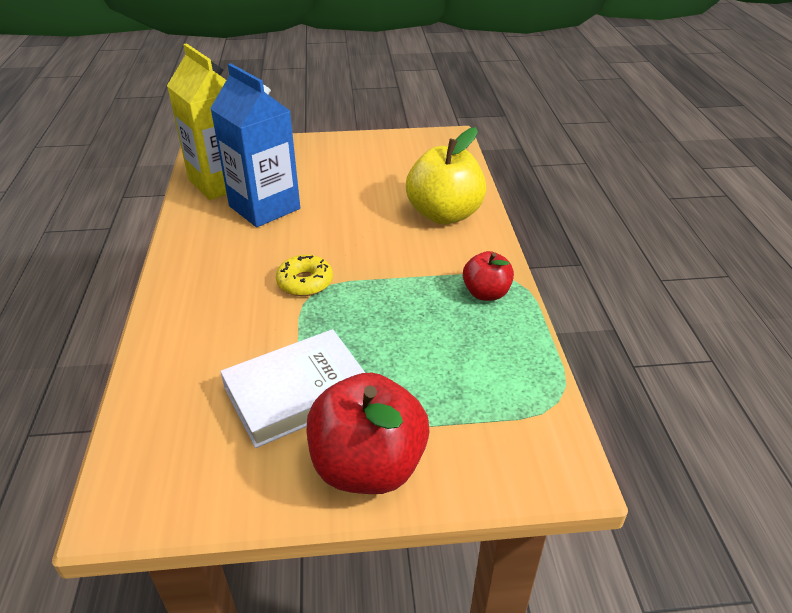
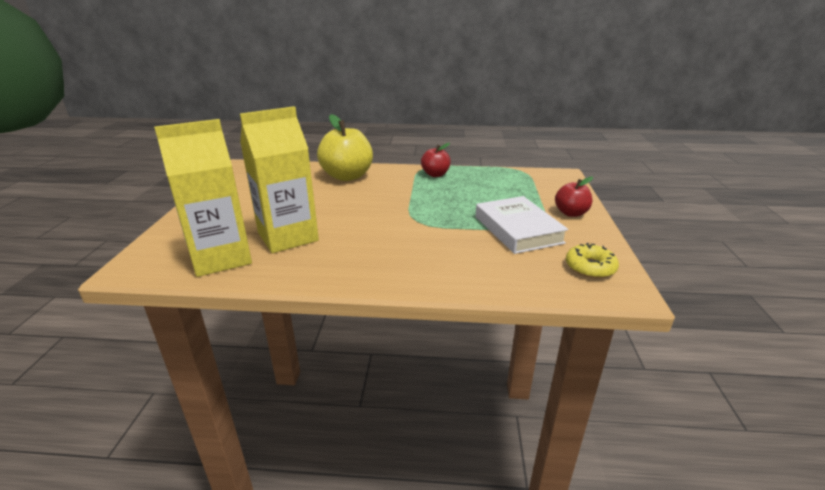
camera: 80 degrees left, 10 degrees down
blue carton [210,63,300,227] -> yellow carton [240,106,319,253]
yellow donut [276,255,333,296] -> yellow donut moved to [566,243,619,278]
red apple [307,372,430,494] -> red apple [555,177,593,217], size x0.56

